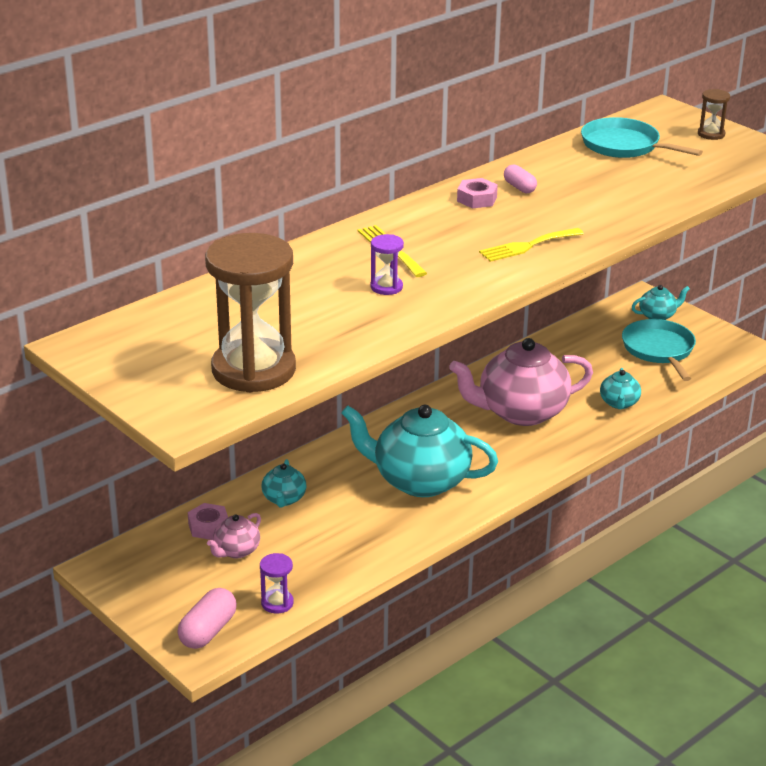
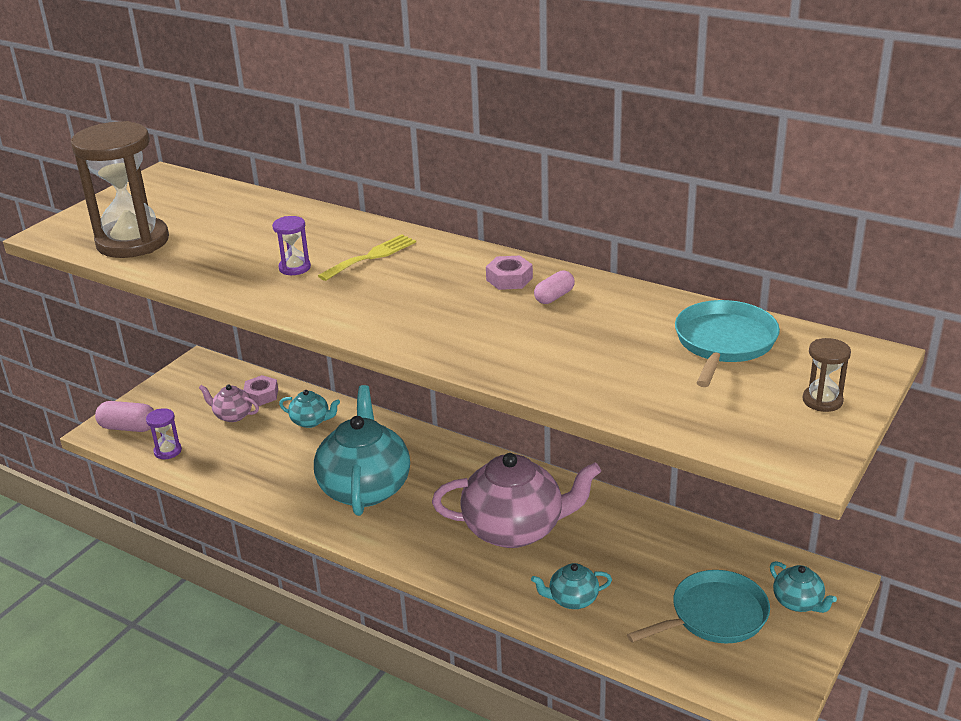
camera: 75 degrees right, 0 degrees up
turquoise teapot [262,459,306,508] -> turquoise teapot turned 150 degrees counterclockwise [279,390,340,428]
pink teapot [449,338,593,426] -> pink teapot turned 120 degrees clockwise [432,453,601,548]
yellow fork [479,228,584,262] -> none

